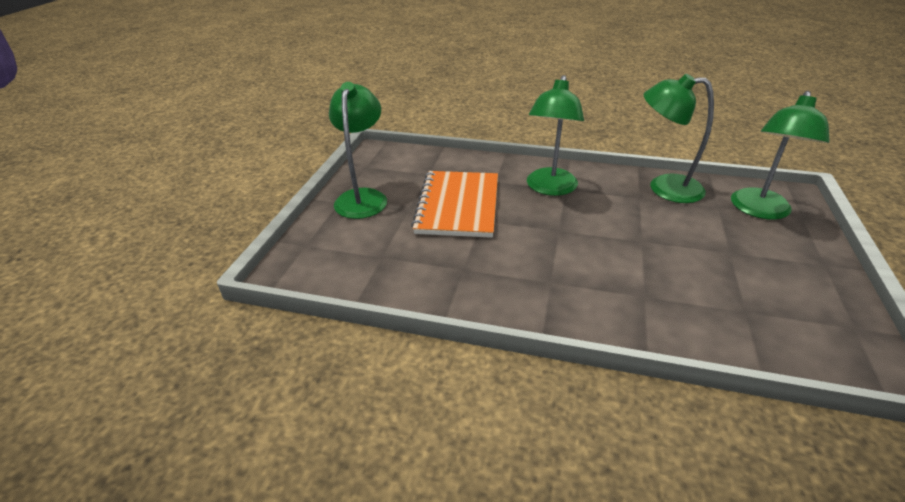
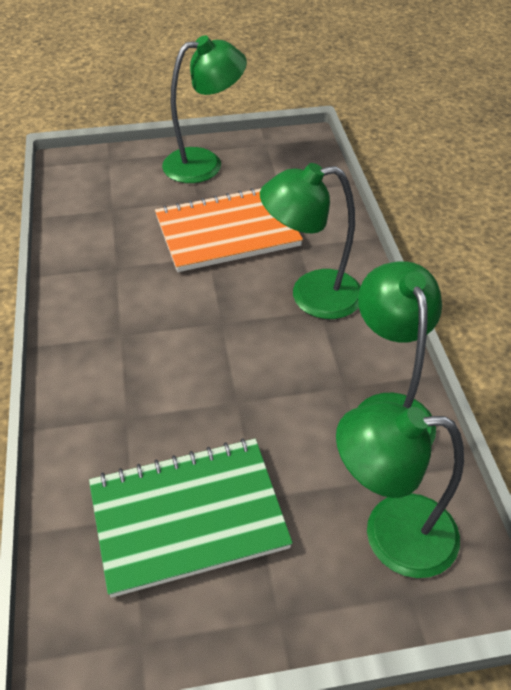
camera: 65 degrees right, 10 degrees up
none -> green notebook [89,438,293,598]

